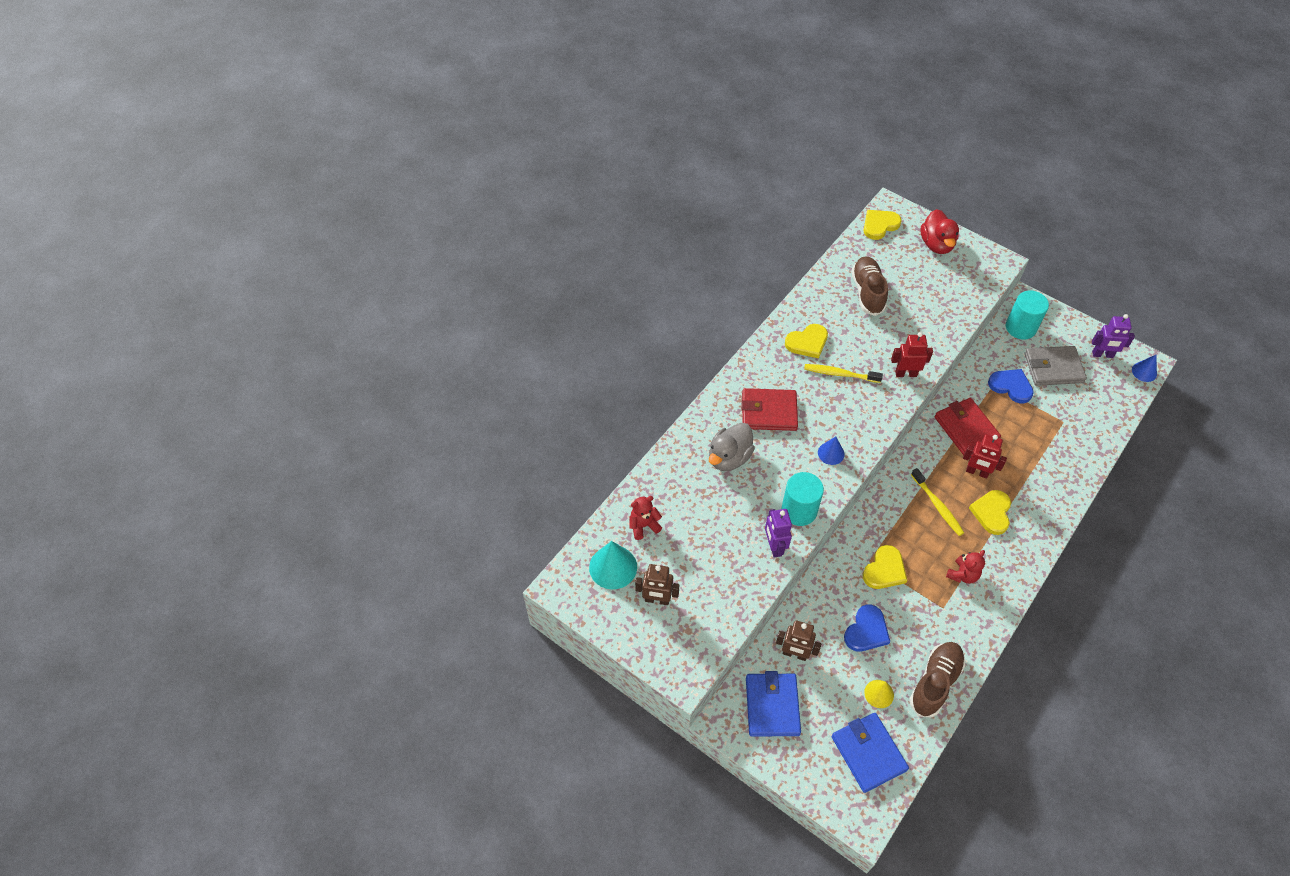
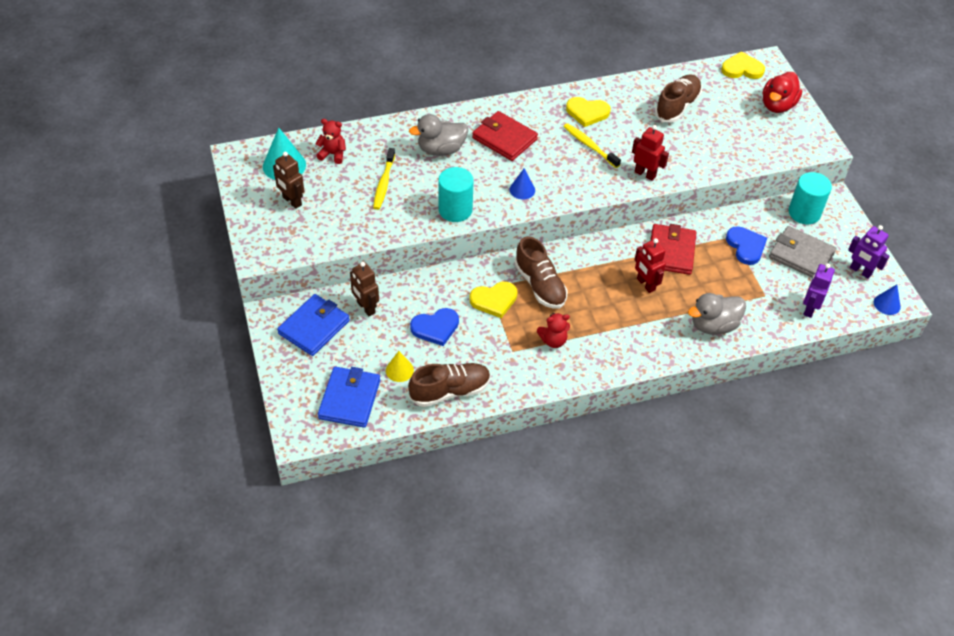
camera: 35 degrees right, 5 degrees down
purple robot [765,509,792,558] -> purple robot moved to [803,263,835,318]
yellow toothbrush [911,468,964,536] -> yellow toothbrush moved to [373,148,395,210]
yellow heart [969,490,1011,535] -> none
none -> brown shoe [515,236,567,309]
none -> grey duck [688,293,746,334]

